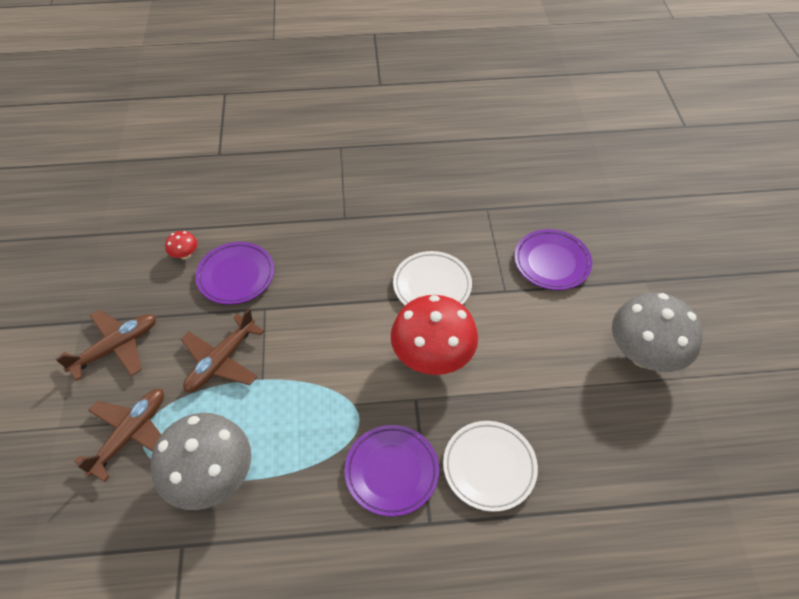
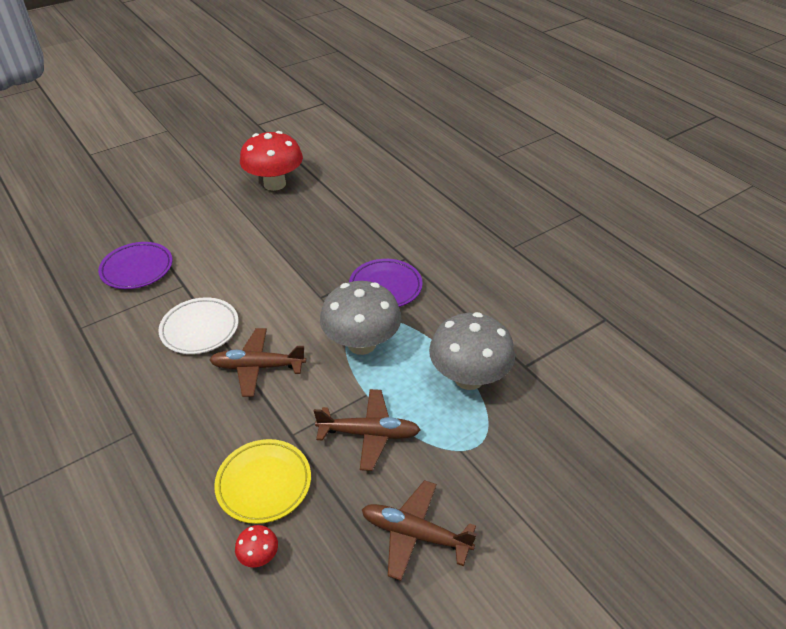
camera: 120 degrees left, 10 degrees down
brown plane [74,389,164,482] -> brown plane moved to [209,328,306,397]
purple plate [195,242,275,304] -> yellow plate [214,439,311,524]
red mushroom [391,295,478,375] -> red mushroom moved to [240,131,303,191]
white plate [443,421,538,512] -> none
grey mushroom [612,292,702,372] -> grey mushroom moved to [320,281,401,355]

